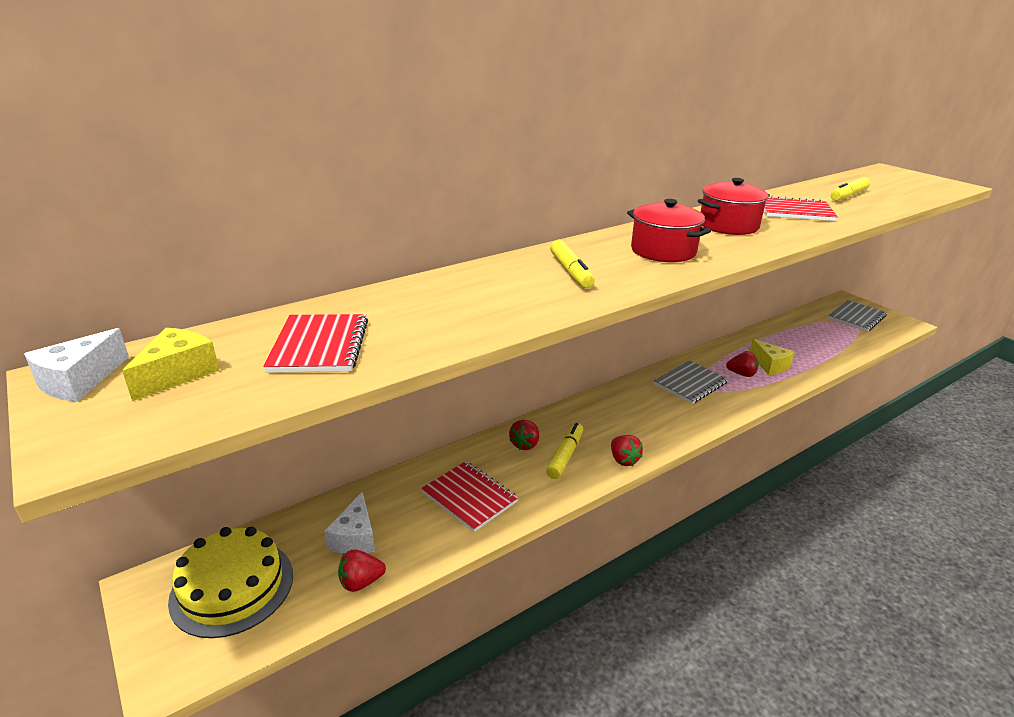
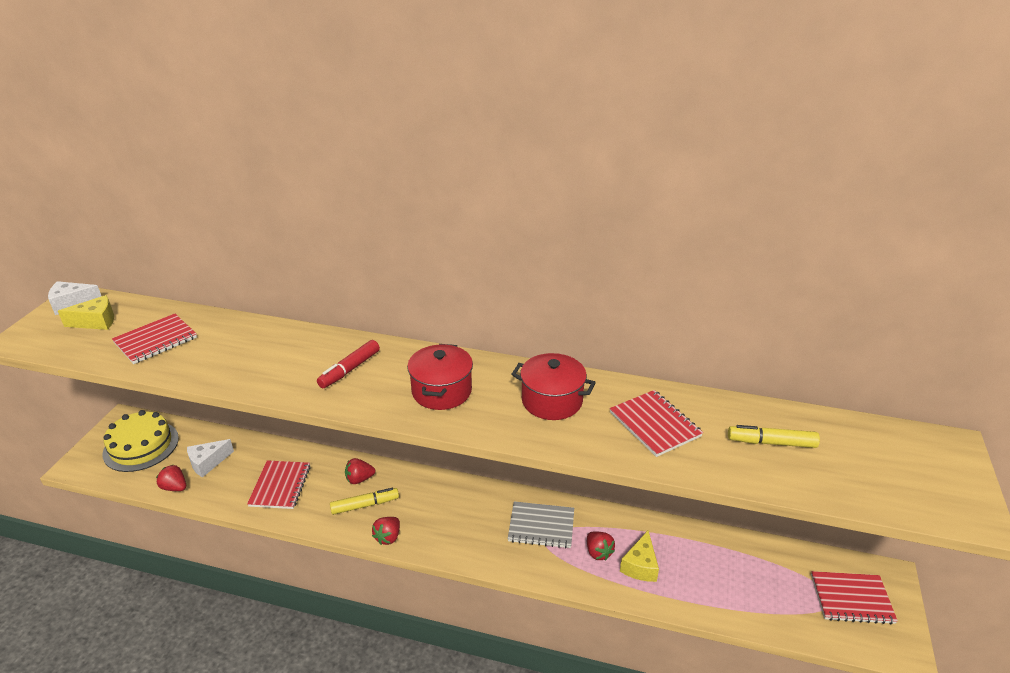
camera: 50 degrees right, 5 degrees up
yellow marker [550,240,595,288] -> red marker [317,340,380,388]
grey notebook [828,300,887,331] -> red notebook [811,571,898,624]

